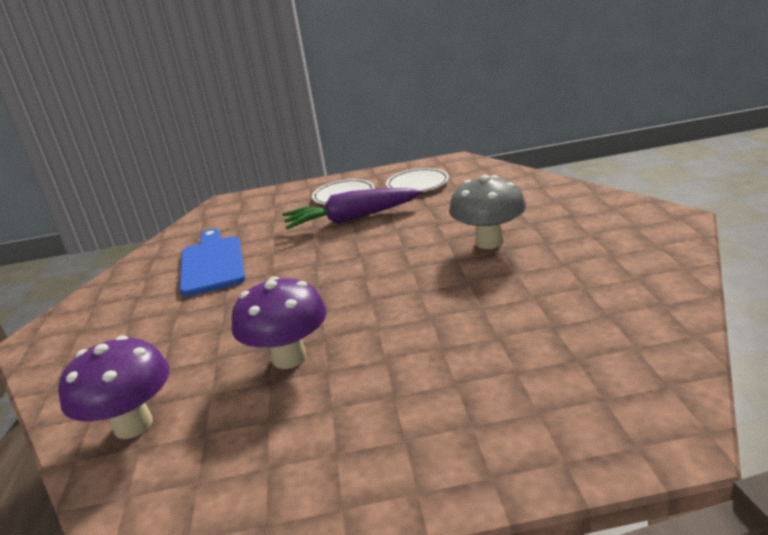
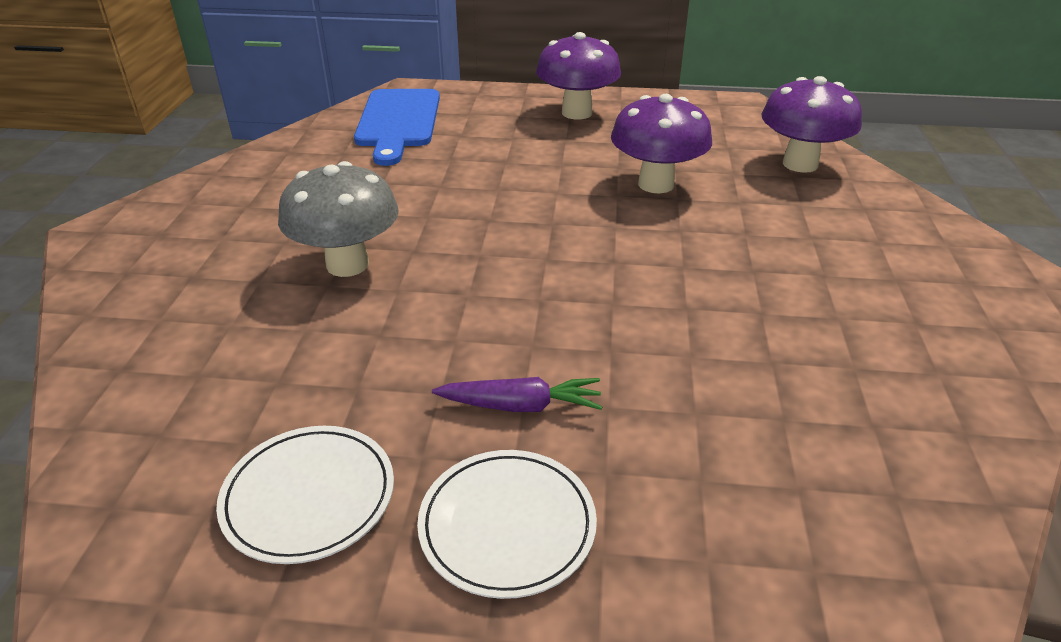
camera: 170 degrees left, 10 degrees up
blue cutting board [180,229,245,296] -> blue cutting board moved to [354,89,440,166]
purple carrot [282,188,422,229] -> purple carrot [432,377,603,412], size x0.55
none -> purple mushroom [536,32,621,119]

